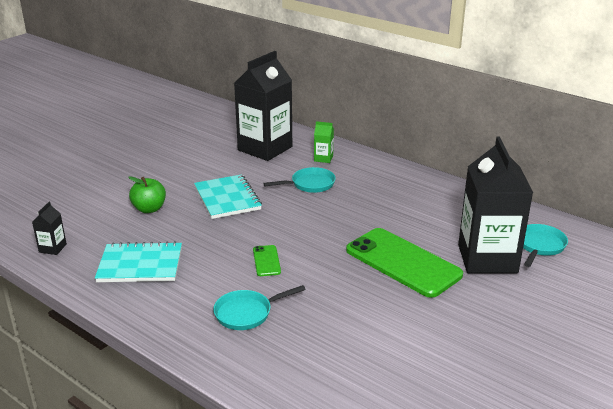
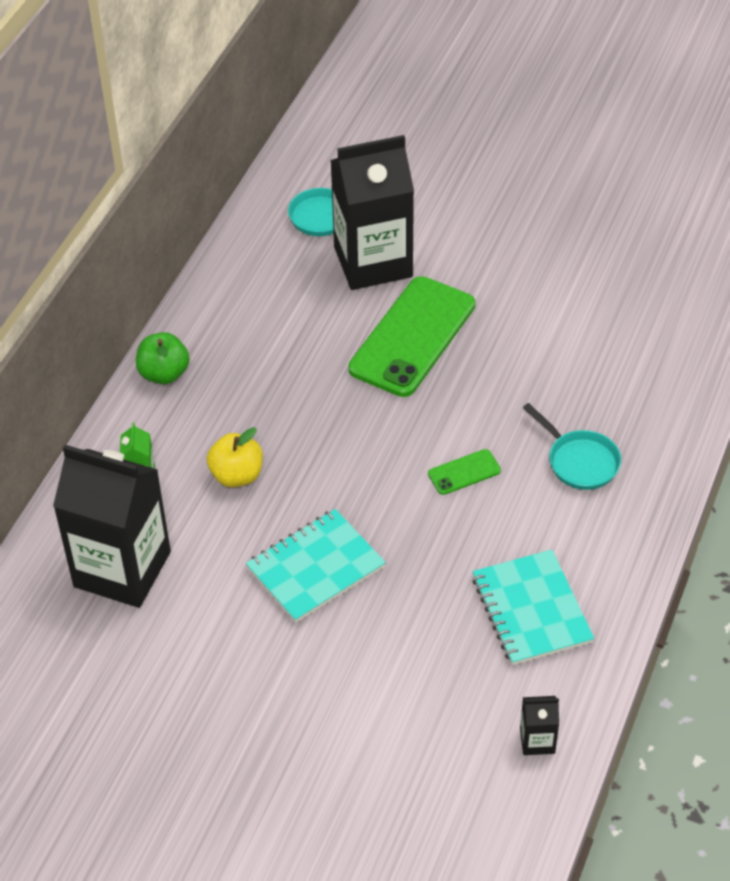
camera: 105 degrees left, 20 degrees up
green apple [128,176,166,213] -> green apple moved to [136,332,190,384]
turquoise pan [263,167,336,193] -> yellow apple [207,427,263,488]

